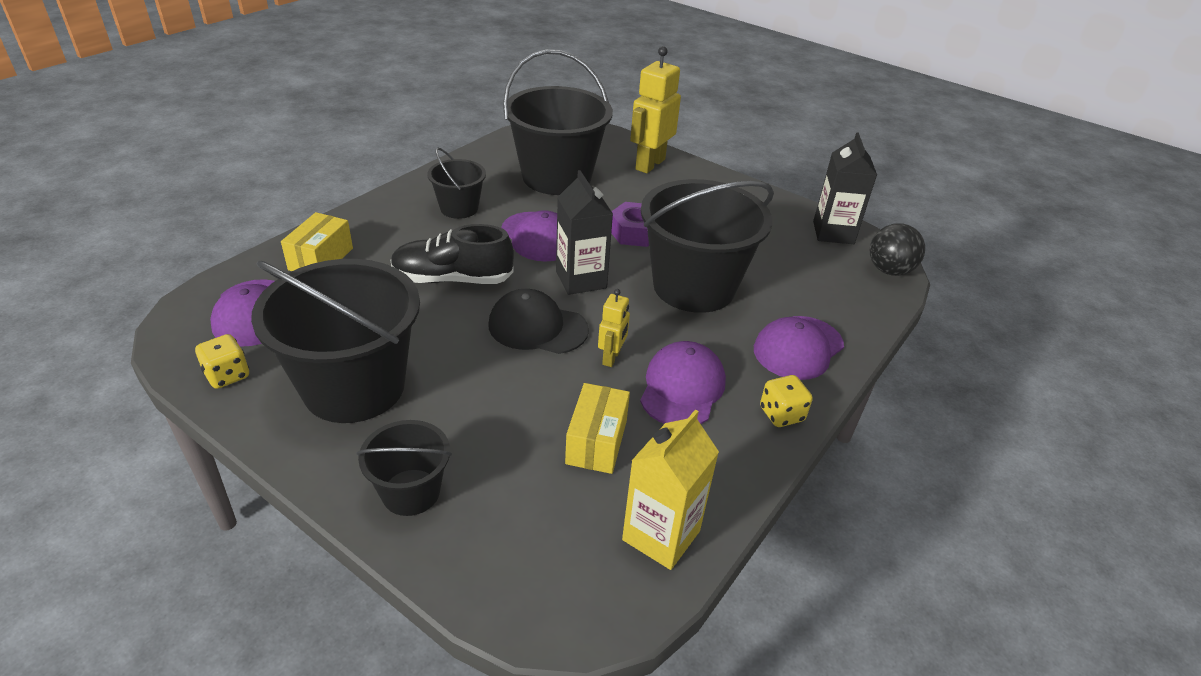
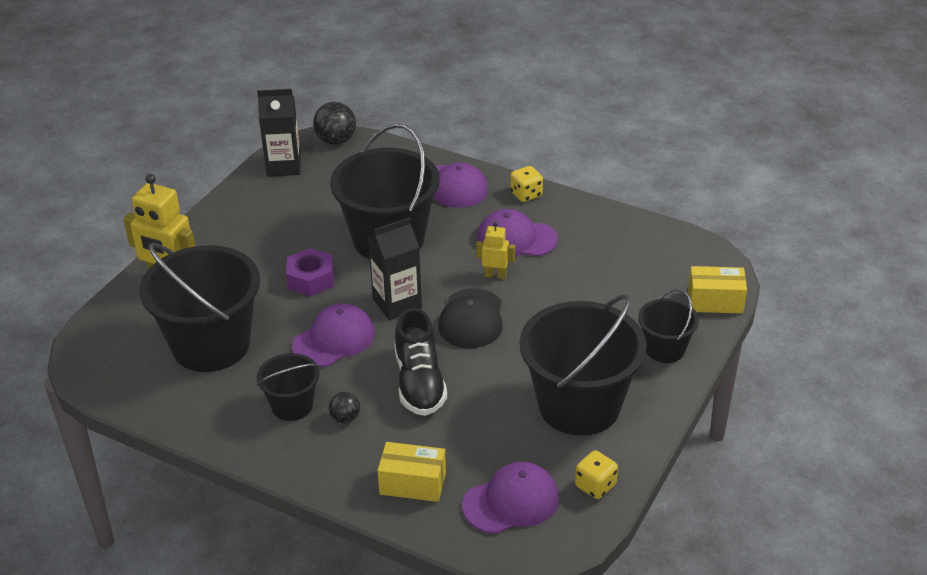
camera: 95 degrees left, 0 degrees up
yellow box [565,383,630,474] -> yellow box moved to [688,266,747,314]
yellow carton [622,410,719,570] -> none
none -> black ball [329,392,360,423]

